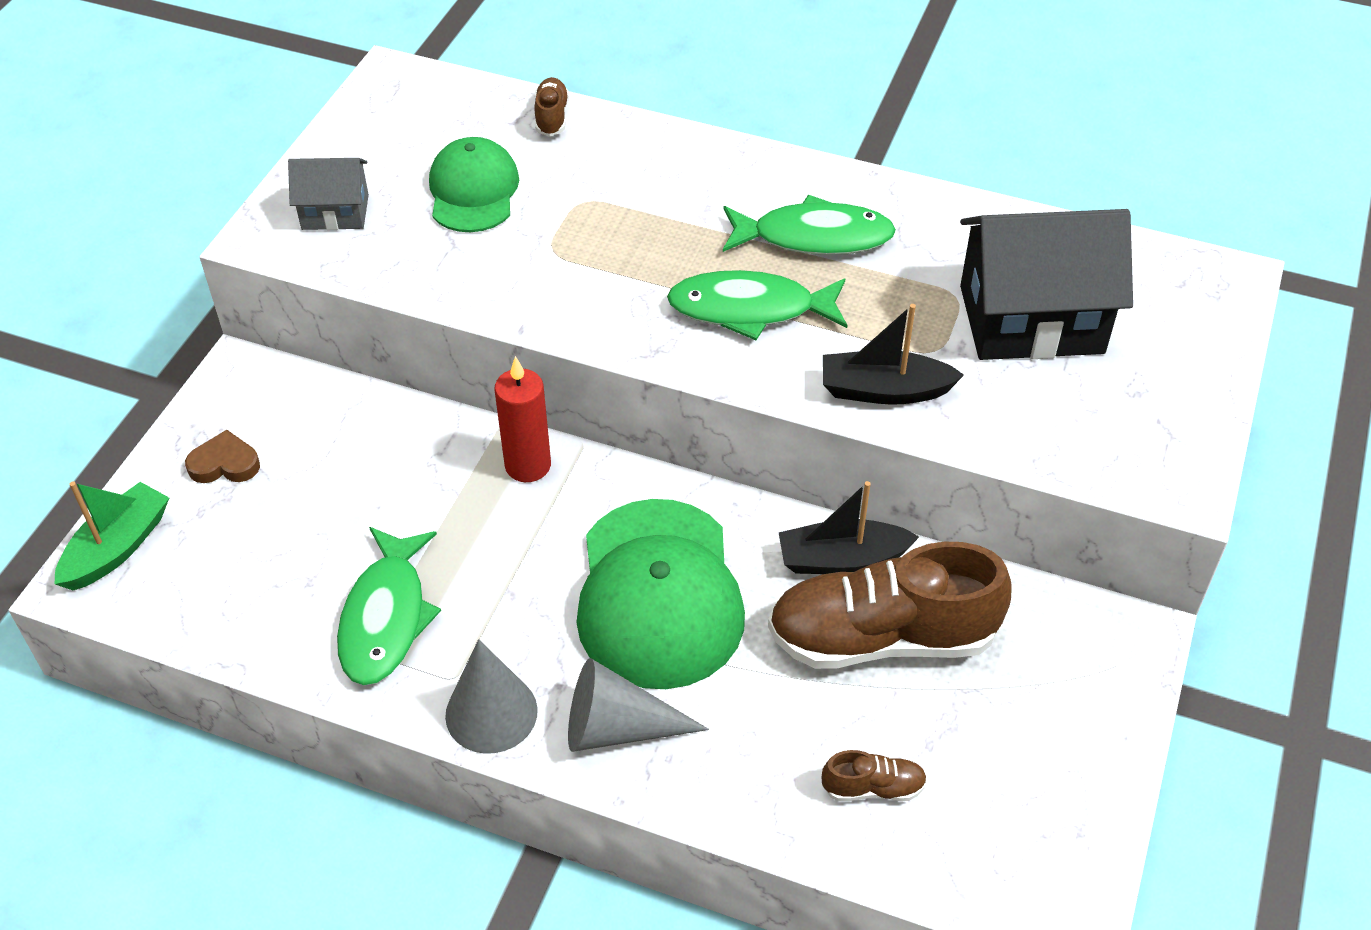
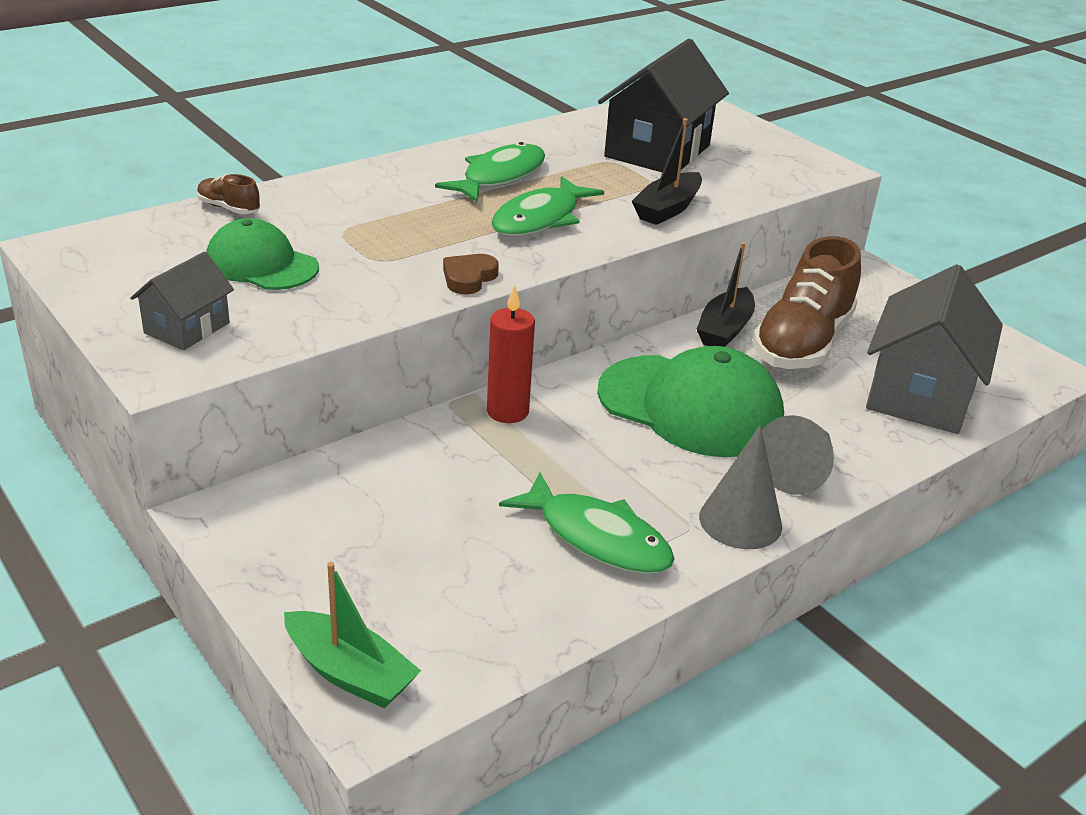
camera: 60 degrees left, 15 degrees down
green boat [55,481,169,590] -> green boat turned 150 degrees clockwise [284,562,421,708]
brown heart [185,430,260,483] -> brown heart moved to [443,254,499,294]
brown shoe [822,750,927,801] -> grey house [866,264,1003,434]

